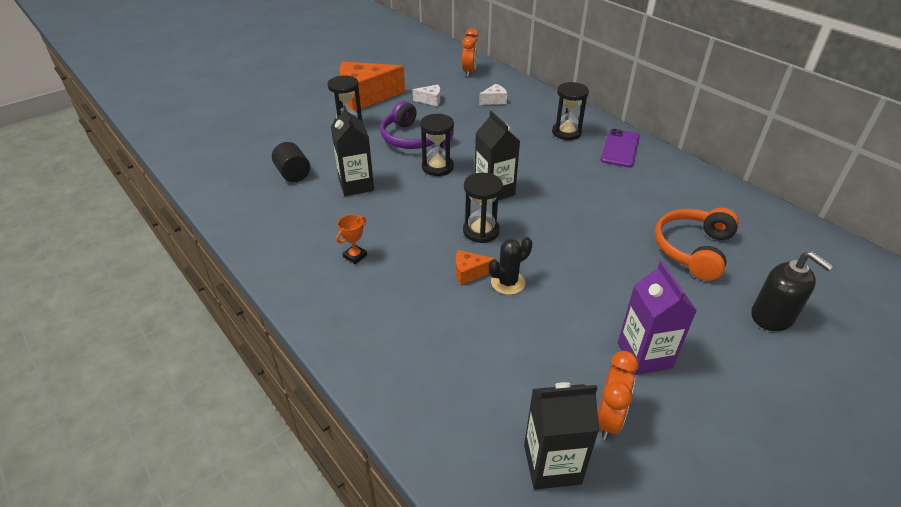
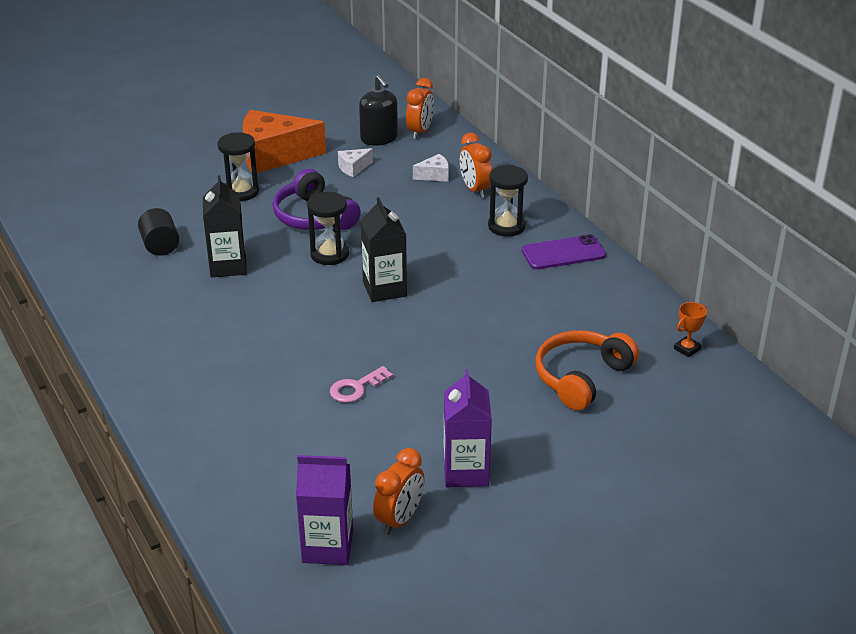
camera: 10 degrees right, 5 degrees down
orange trophy [336,214,367,264] -> orange trophy moved to [674,302,707,357]
white cheese [413,84,440,106] -> white cheese turned 135 degrees clockwise [338,148,373,177]
orange cheese [456,250,495,285] -> none
black hourglass [463,173,503,243] -> none
black cactus [489,237,532,295] -> pink key [330,366,393,403]
black carton [524,382,599,490] -> purple carton [296,455,353,565]
purple phone [601,129,640,168] -> purple phone turned 45 degrees clockwise [522,234,606,270]
black soap dispenser [751,251,834,331] -> black soap dispenser moved to [359,75,398,146]
none -> orange clock [460,133,492,198]

